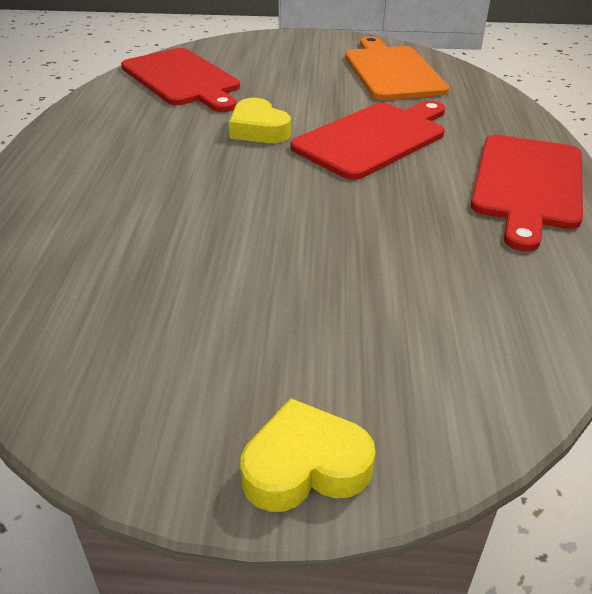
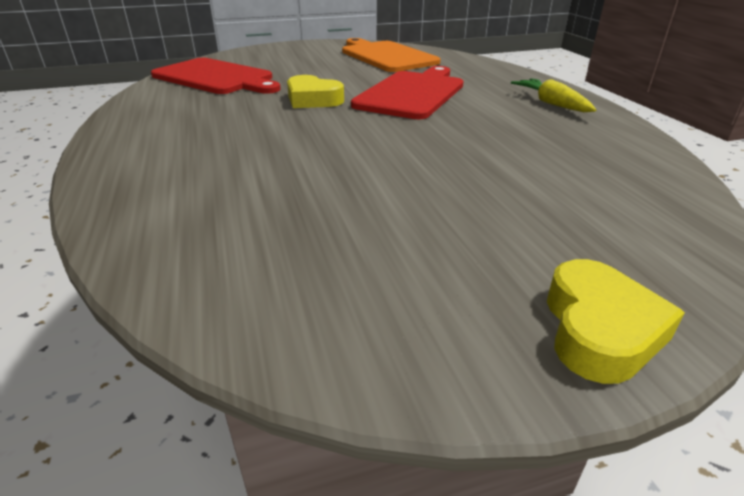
camera: 20 degrees left, 5 degrees down
yellow heart [240,398,376,512] -> yellow heart turned 135 degrees clockwise [547,259,685,384]
red cutting board [471,135,583,252] -> yellow carrot [511,78,596,112]

